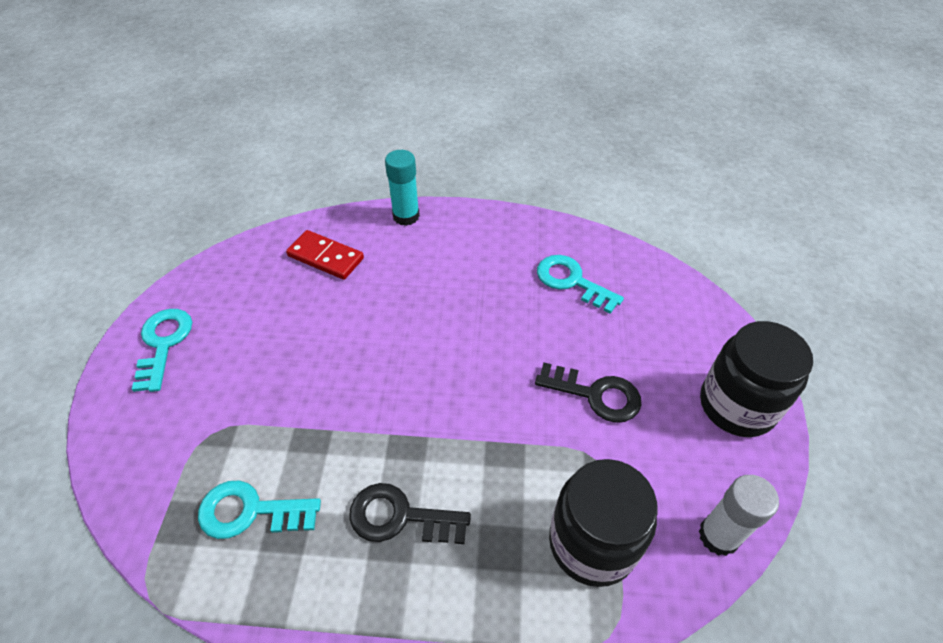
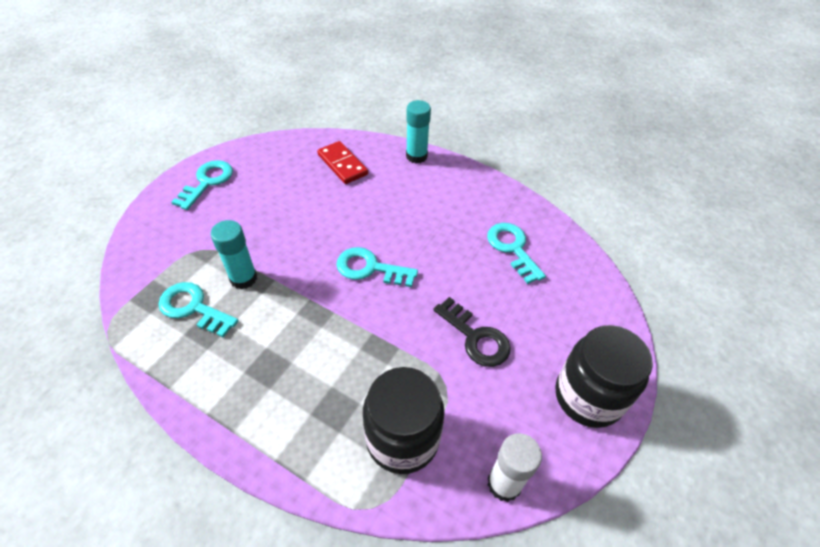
camera: 25 degrees right, 0 degrees up
black key [349,483,471,544] -> none
none -> turquoise glue stick [211,220,257,289]
none -> turquoise key [336,247,418,287]

